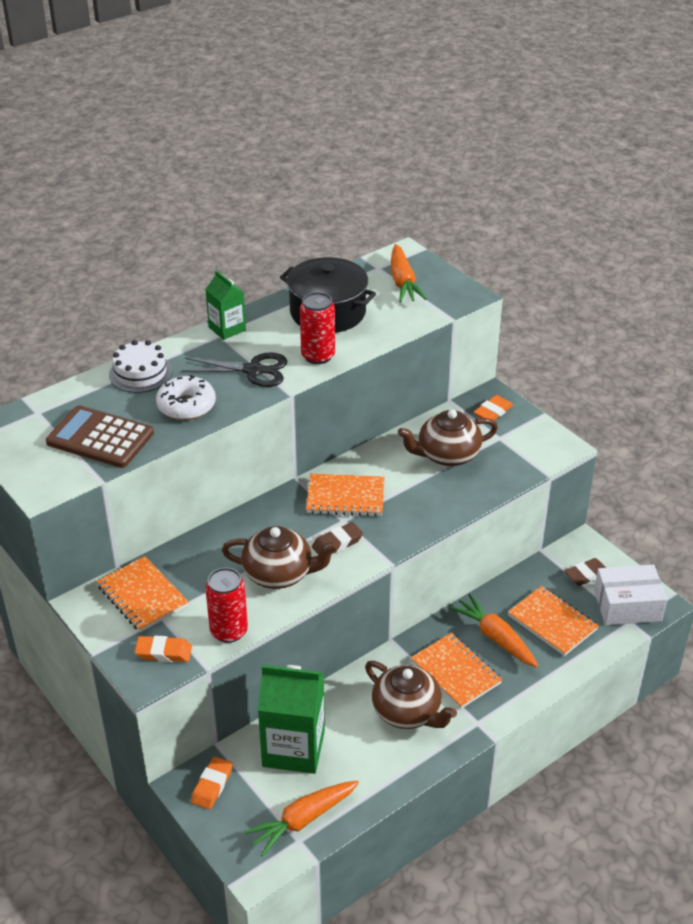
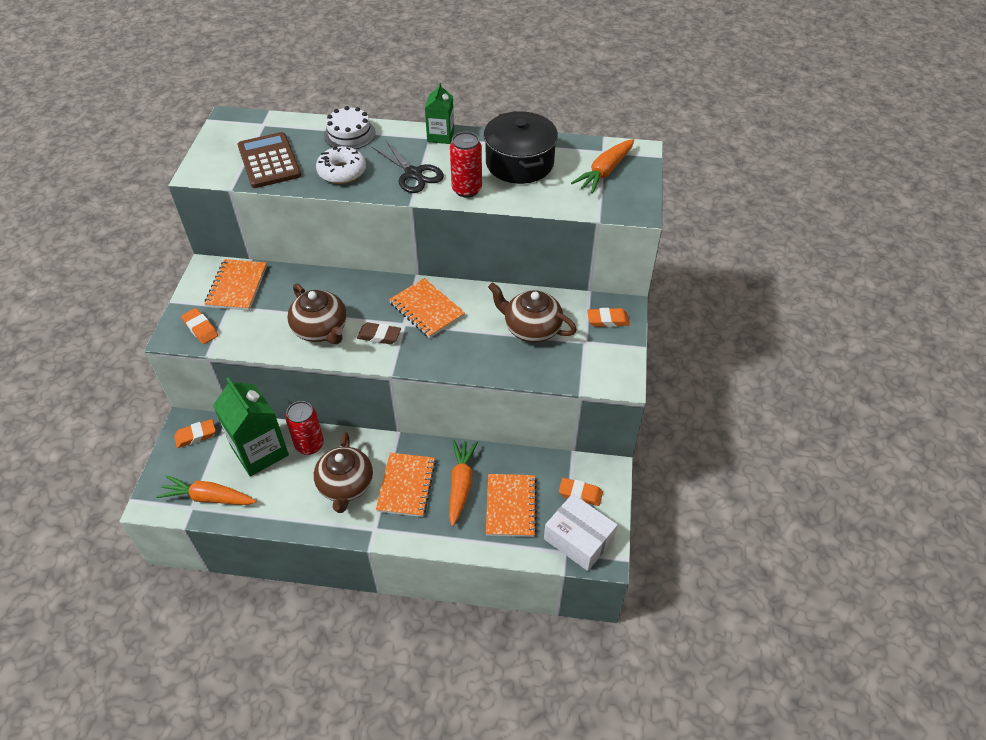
camera: 45 degrees right, 10 degrees up
red can [205,568,248,643] -> red can moved to [285,401,324,455]
brown eraser [564,558,606,586] -> orange eraser [559,478,603,506]

